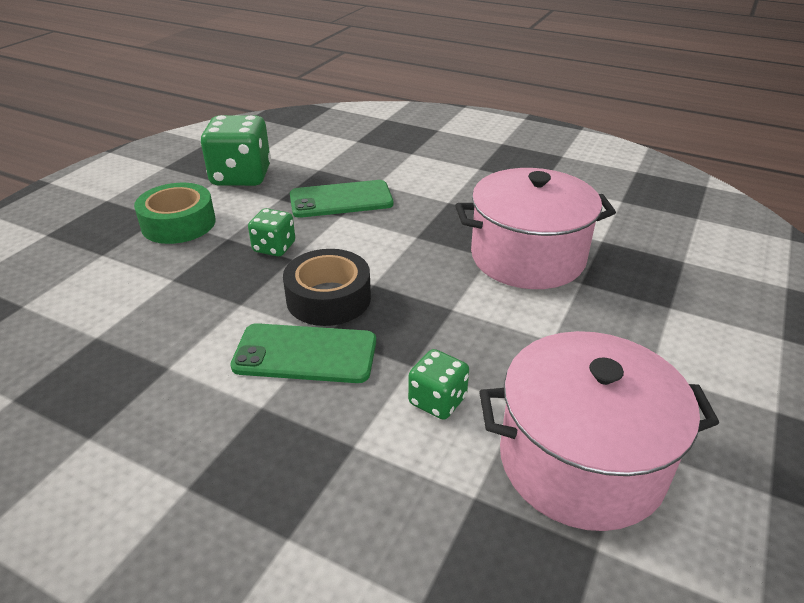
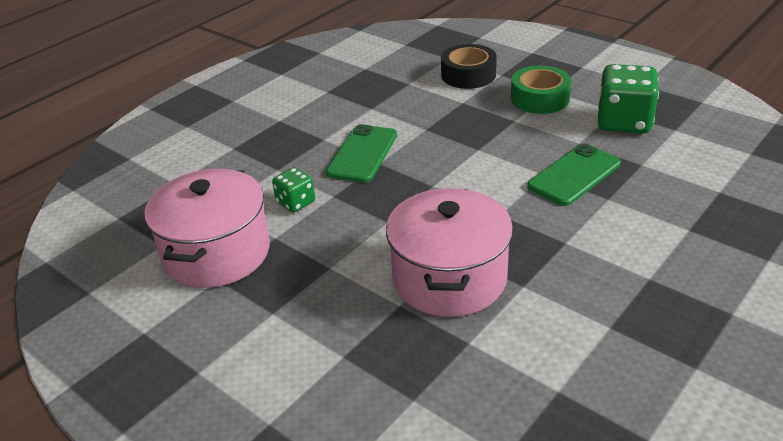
camera: 105 degrees right, 0 degrees up
green dice [248,208,295,256] -> none
black tape [283,249,371,326] -> black tape moved to [441,44,497,89]
green phone [290,180,393,218] -> green phone turned 45 degrees clockwise [527,144,621,206]

